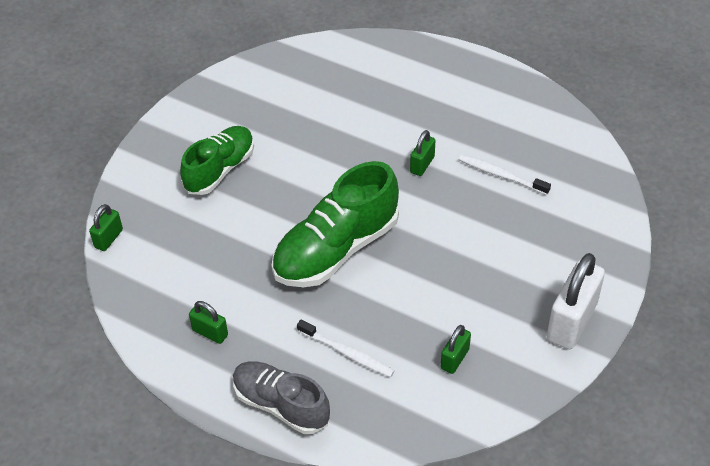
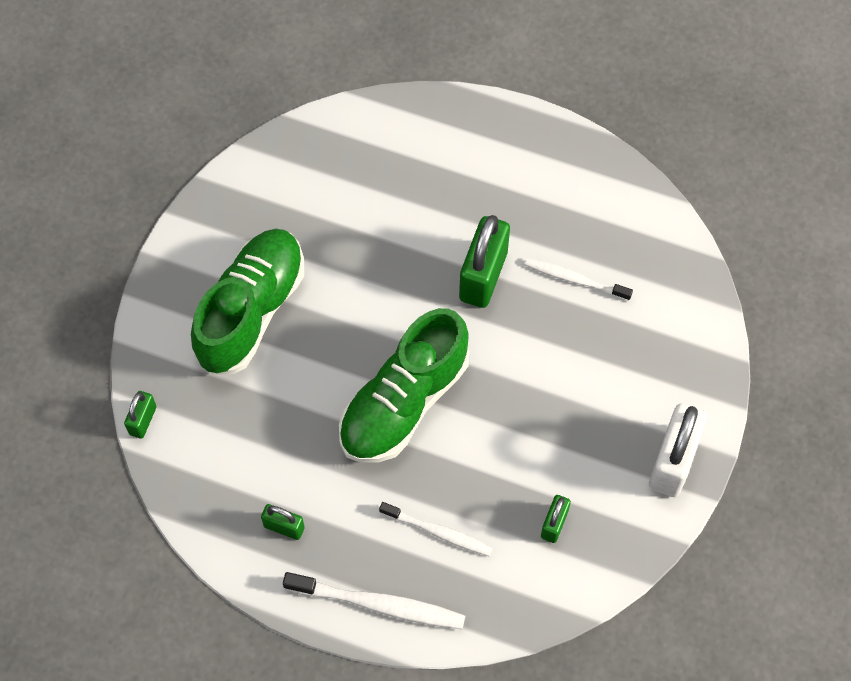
camera: 10 degrees left, 15 degrees up
green shoe [180,126,254,195] -> green shoe [191,229,304,375], size x1.50
grey shoe [233,361,330,434] -> white toothbrush [283,572,466,629]
green padlock [410,130,435,176] -> green padlock [459,215,510,308], size x1.93

